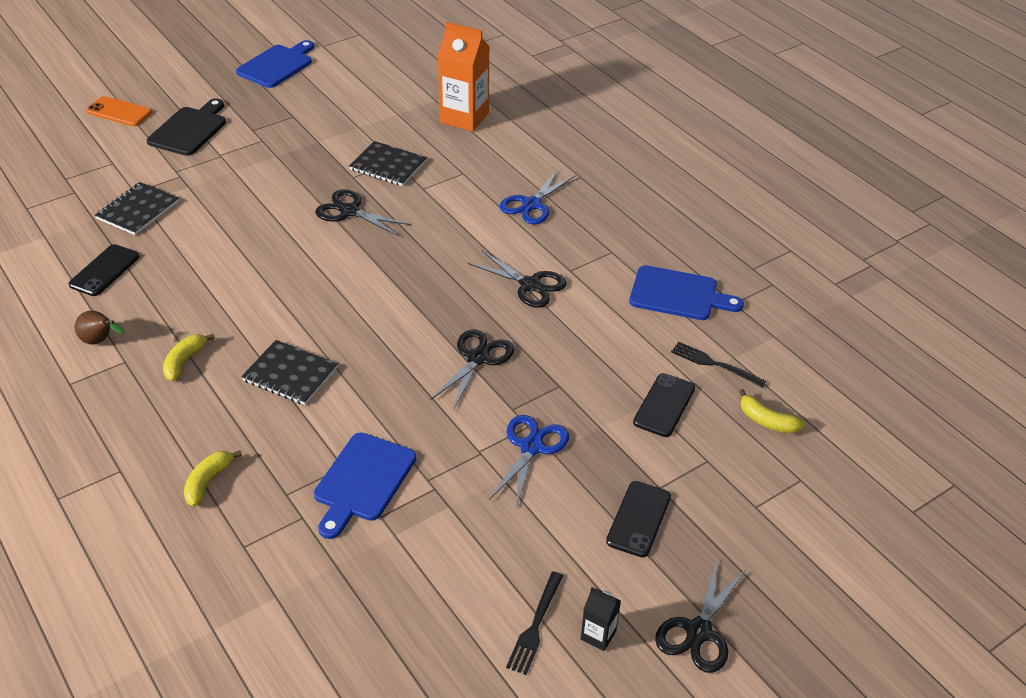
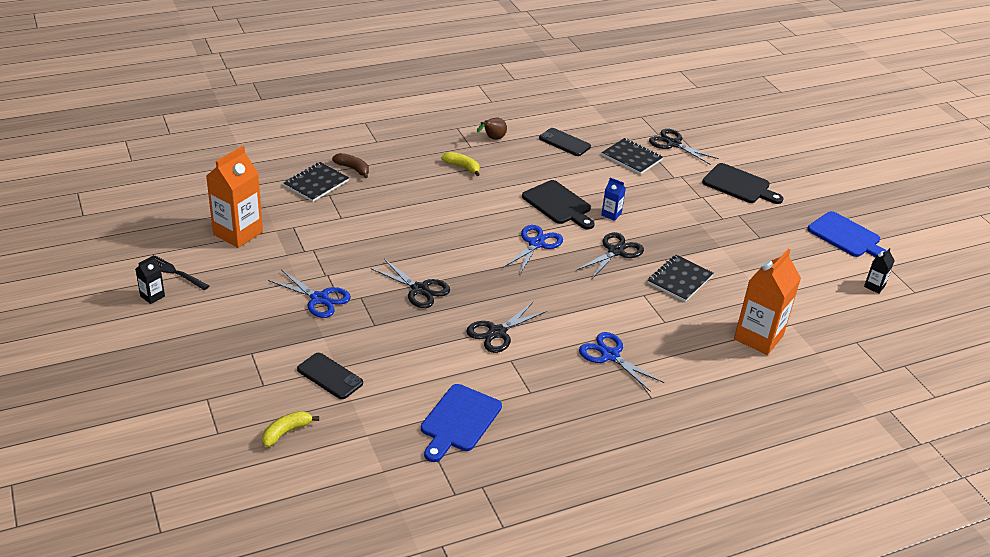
camera: 100 degrees right, 5 degrees down
orange phone [86,96,152,126] -> none
yellow banana [184,450,242,507] -> brown banana [332,153,369,178]
black notebook [241,340,338,405] -> black notebook moved to [284,162,349,202]
blue cutting board [314,433,416,539] -> none
black phone [606,481,671,557] -> none
black scissors [655,559,746,673] -> black scissors moved to [649,129,719,164]
black fork [671,342,766,387] -> none
none -> orange carton [206,146,263,248]
none -> blue scissors [503,225,563,274]
none -> black cutting board [522,180,595,229]
none -> blue carton [601,177,626,221]
none -> black carton [864,248,895,294]

